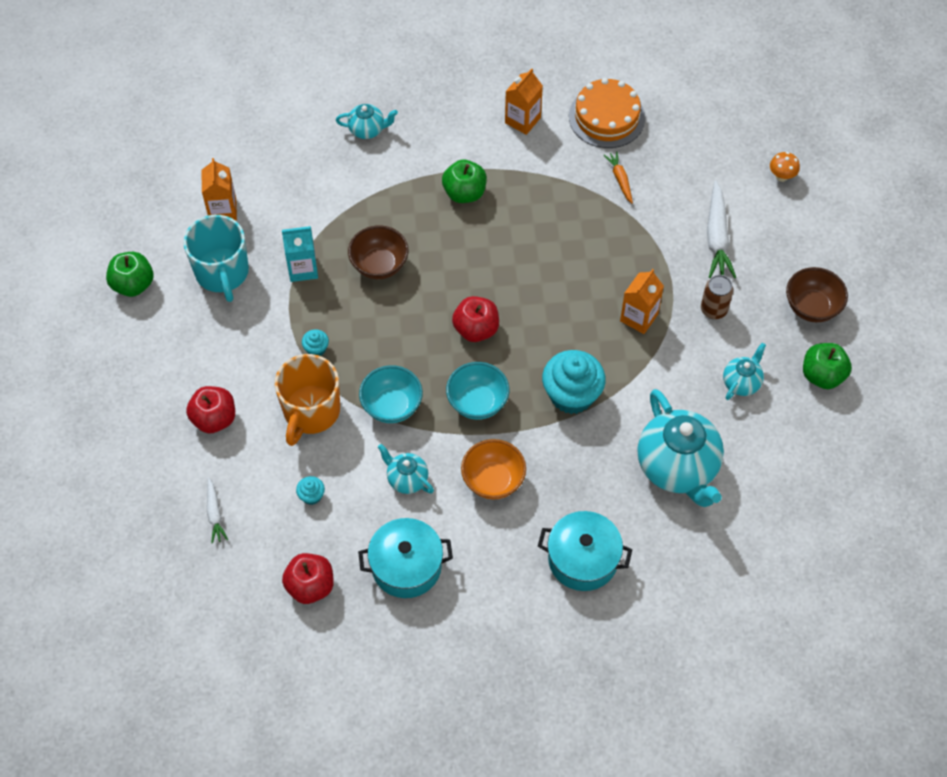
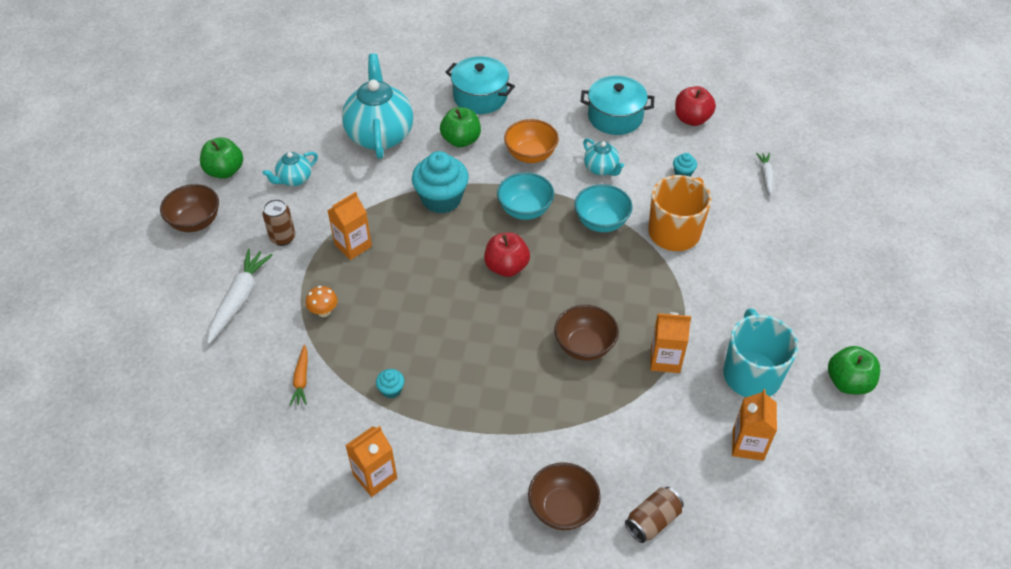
camera: 165 degrees left, 10 degrees down
red apple [186,386,235,434] -> none
turquoise carton [282,226,318,282] -> orange carton [650,312,691,373]
turquoise cupcake [302,329,329,356] -> turquoise cupcake moved to [376,369,405,398]
turquoise teapot [336,104,398,139] -> brown bowl [528,462,601,530]
green apple [442,159,487,203] -> green apple moved to [440,107,481,148]
orange cake [569,78,645,148] -> none
orange mushroom [770,152,800,182] -> orange mushroom moved to [306,286,338,317]
none -> brown can [625,487,684,543]

